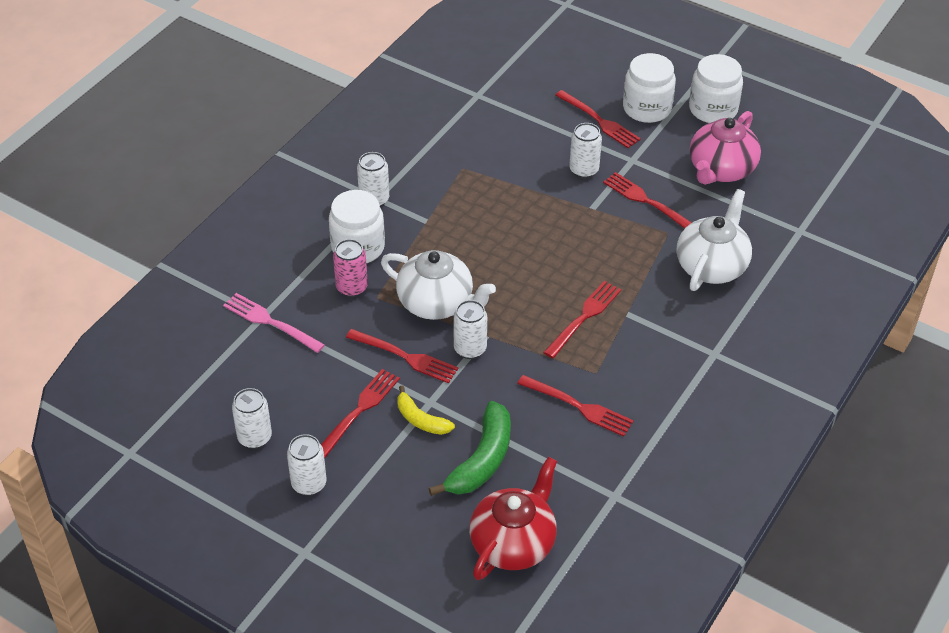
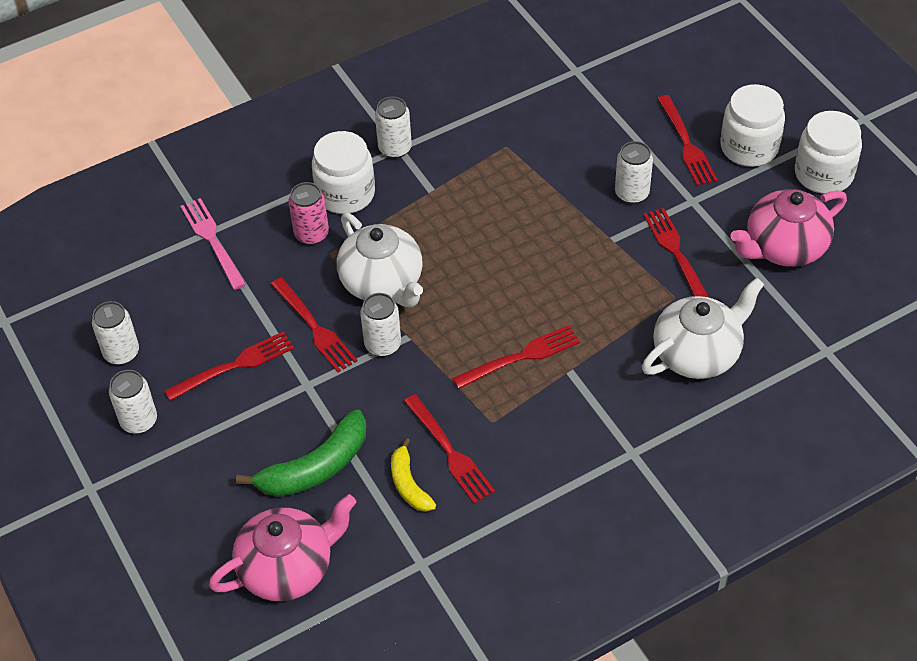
camera: 30 degrees right, 5 degrees up
yellow banana [397,386,455,435] -> yellow banana moved to [391,438,436,512]
red teapot [469,457,557,580] -> pink teapot [209,494,356,601]

